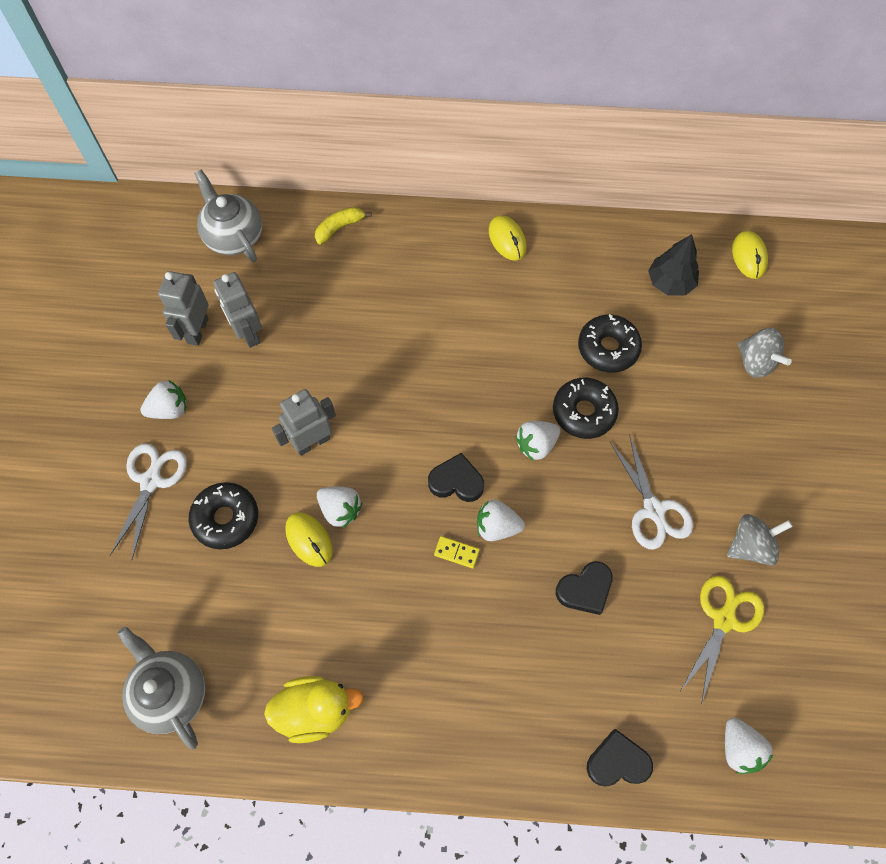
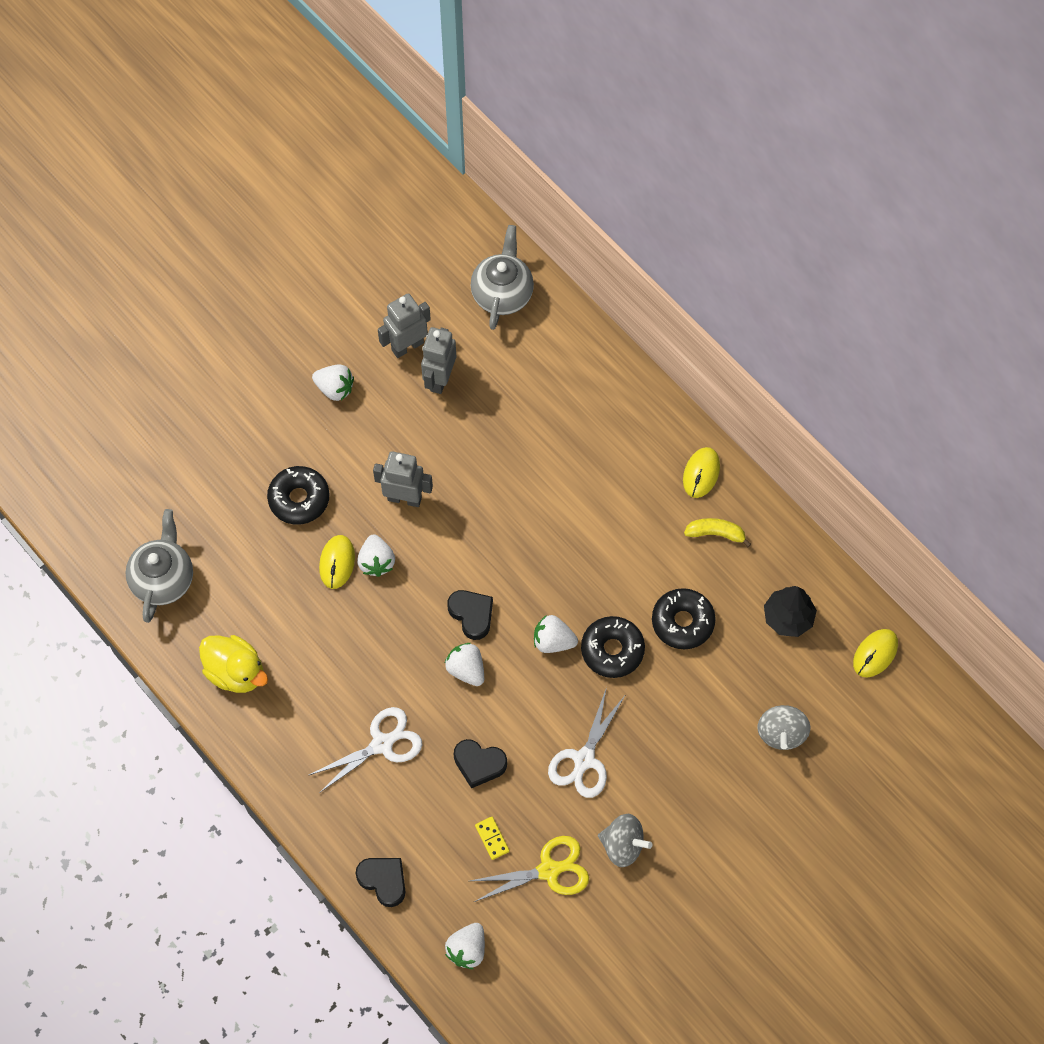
camera: 45 degrees right, 0 degrees up
white scissors [110,443,187,561] -> white scissors moved to [309,707,422,793]
yellow banana [315,207,372,244] -> yellow banana moved to [684,518,751,547]
yellow domino [434,536,480,568] -> yellow domino moved to [475,817,509,860]

